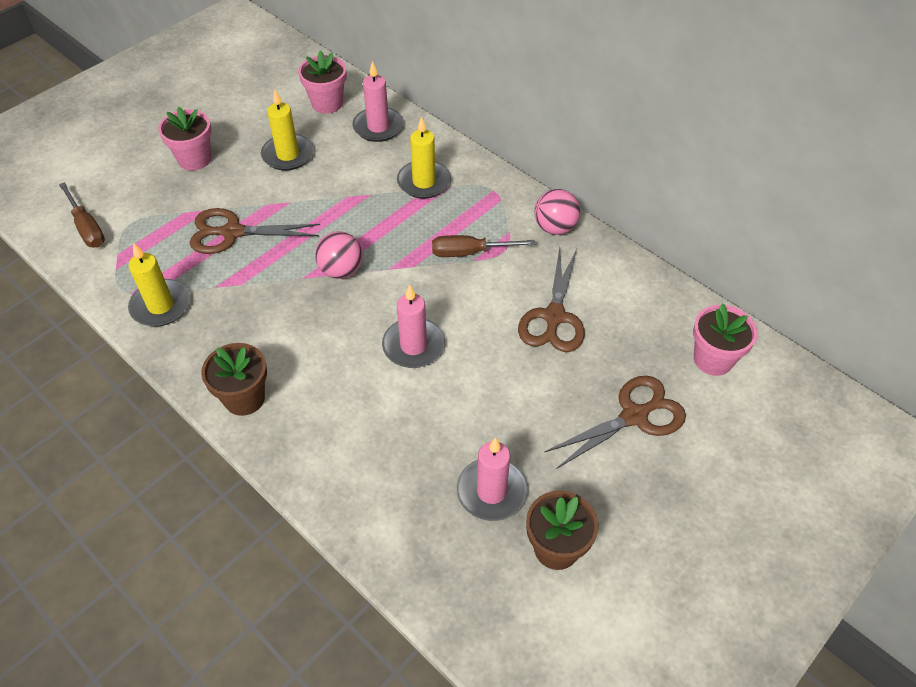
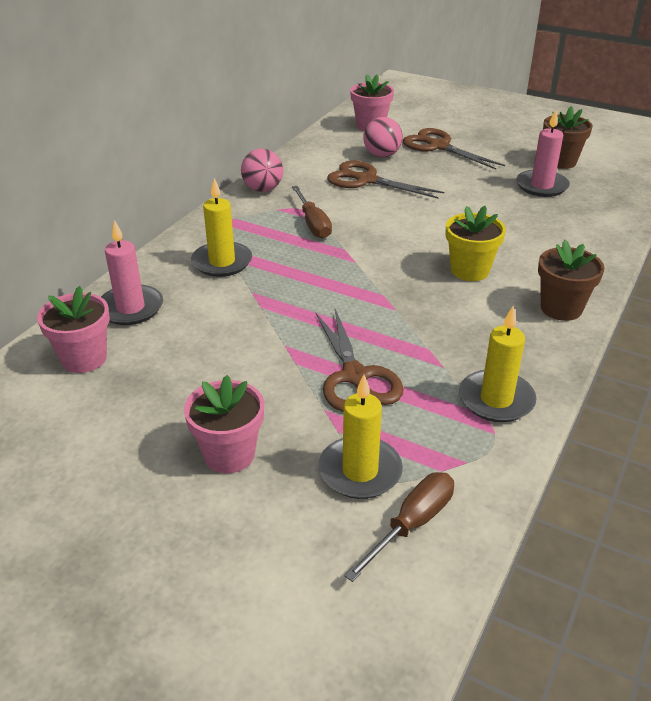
camera: 105 degrees left, 15 degrees down
yellow candle [261,89,314,171] -> yellow candle moved to [318,375,403,499]
pink ball [315,231,363,279] -> pink ball moved to [363,117,403,157]
pink candle [382,284,445,368] -> none
brown scissors [518,248,585,352] -> brown scissors turned 150 degrees counterclockwise [327,161,444,199]
none -> yellow flower pot [446,206,506,281]

